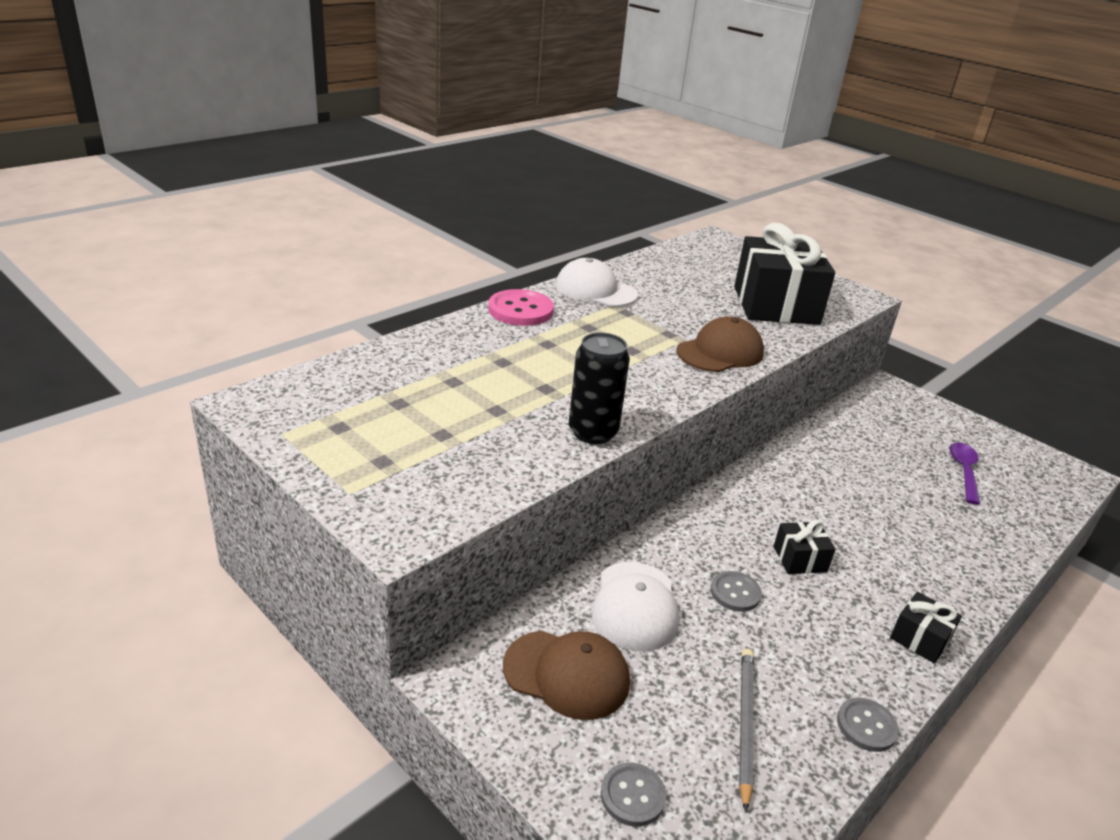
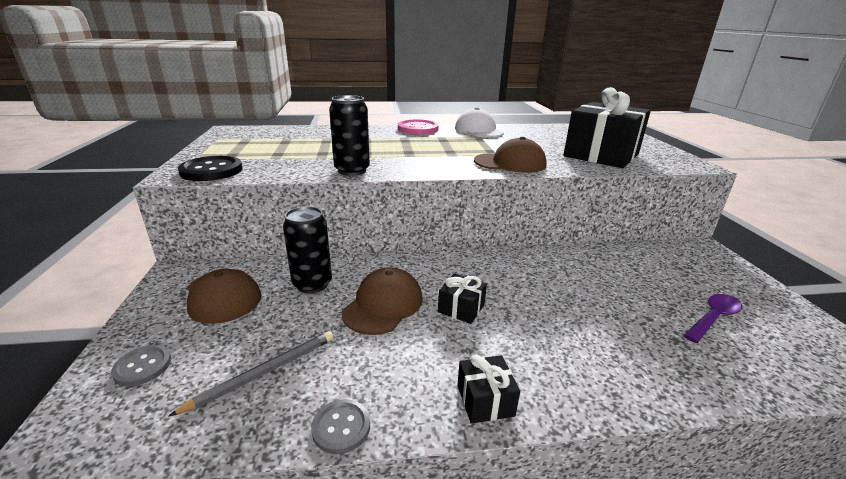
camera: 40 degrees right, 5 degrees down
white cap [591,562,680,651] -> black can [283,206,332,294]
grey button [710,571,762,612] -> brown cap [342,267,423,335]
none -> black button [178,156,242,181]

